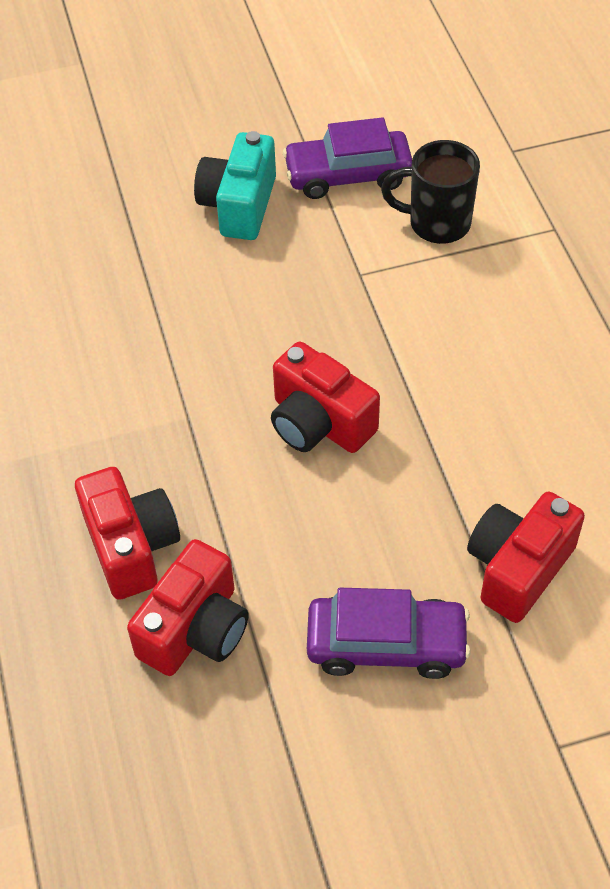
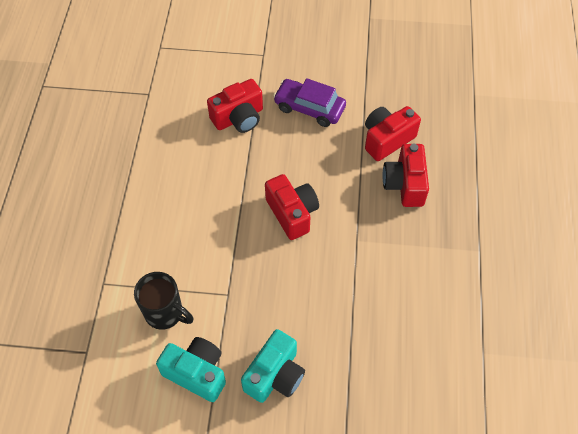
camera: 160 degrees left, 5 degrees up
purple car [283,117,412,199] -> turquoise camera [156,337,226,402]

